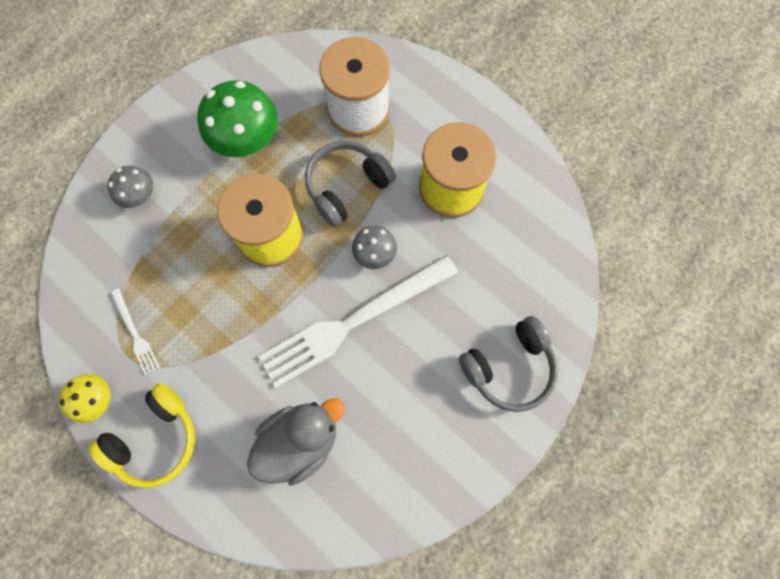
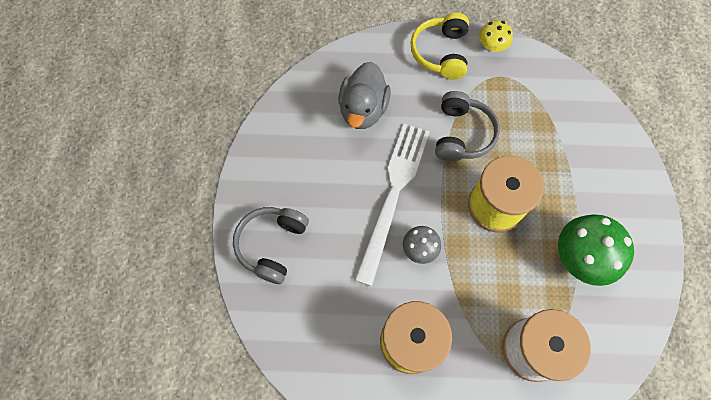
camera: 140 degrees right, 5 degrees down
grey mushroom [107,166,153,208] -> none
white fork [111,289,160,375] -> none
grey headphones [305,140,396,227] -> grey headphones moved to [435,91,500,161]

